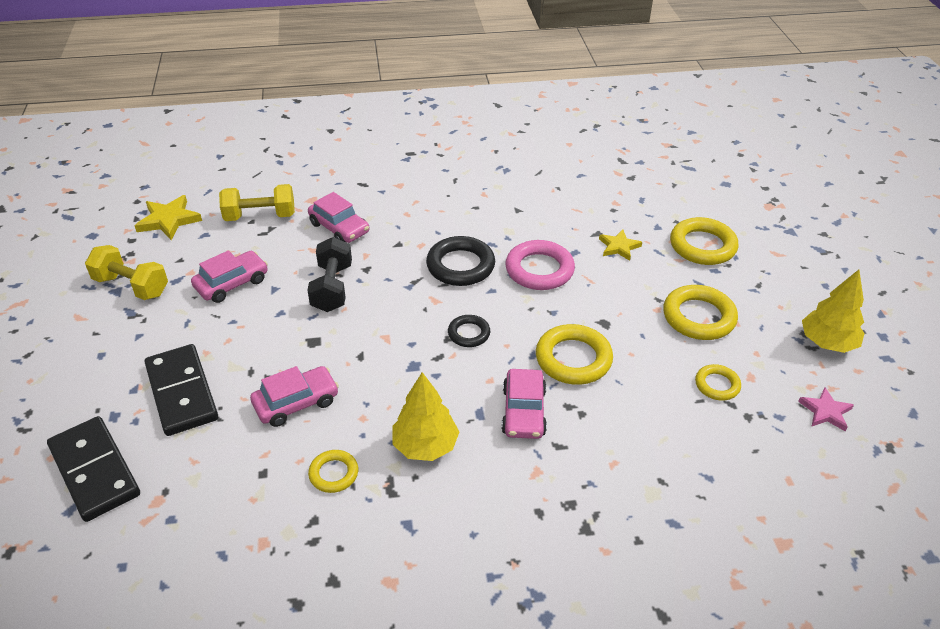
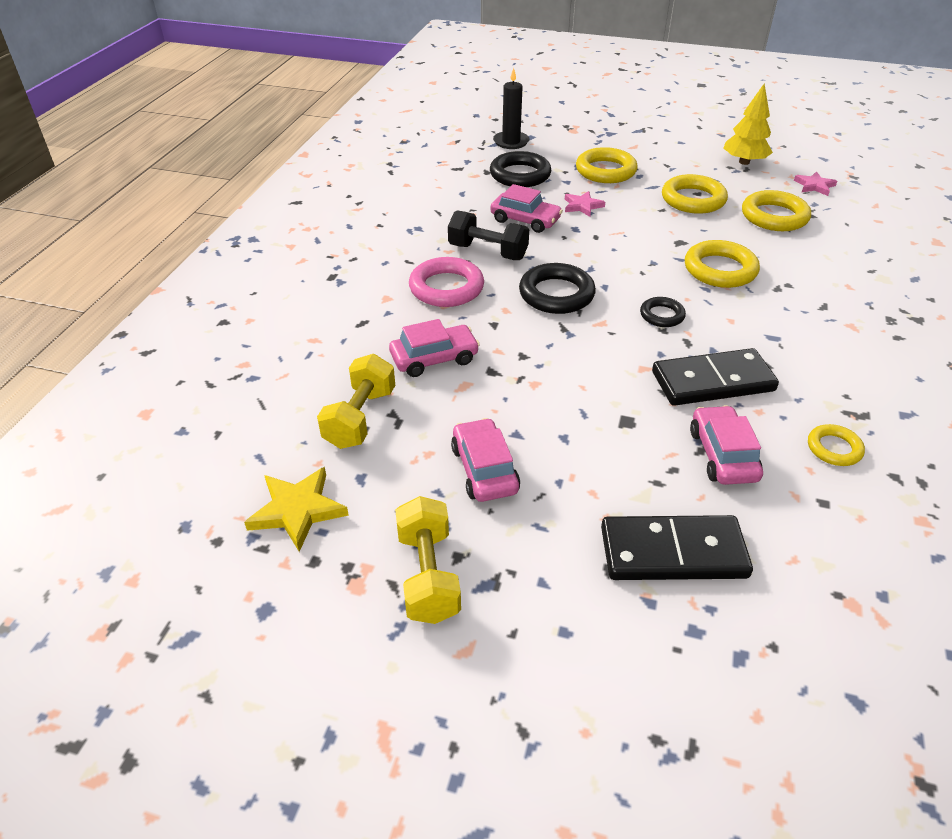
camera: 65 degrees left, 0 degrees up
black domino [47,416,140,522] -> black domino moved to [652,348,779,406]
yellow dumbbell [85,245,168,300] -> yellow dumbbell turned 60 degrees counterclockwise [395,496,461,624]
black dumbbell [307,237,352,312] -> black dumbbell moved to [448,210,529,260]
yellow tree [392,372,459,461] -> none
pink car [501,369,547,439] -> pink car moved to [490,184,563,233]
pink ring [505,240,575,290] -> pink ring moved to [409,257,484,307]
yellow star [599,230,642,261] -> pink star [565,191,605,217]
yellow ring [695,364,741,401] -> yellow ring [742,190,811,231], size x1.76
none -> black ring [490,151,551,187]
none -> black candle [493,68,530,149]

